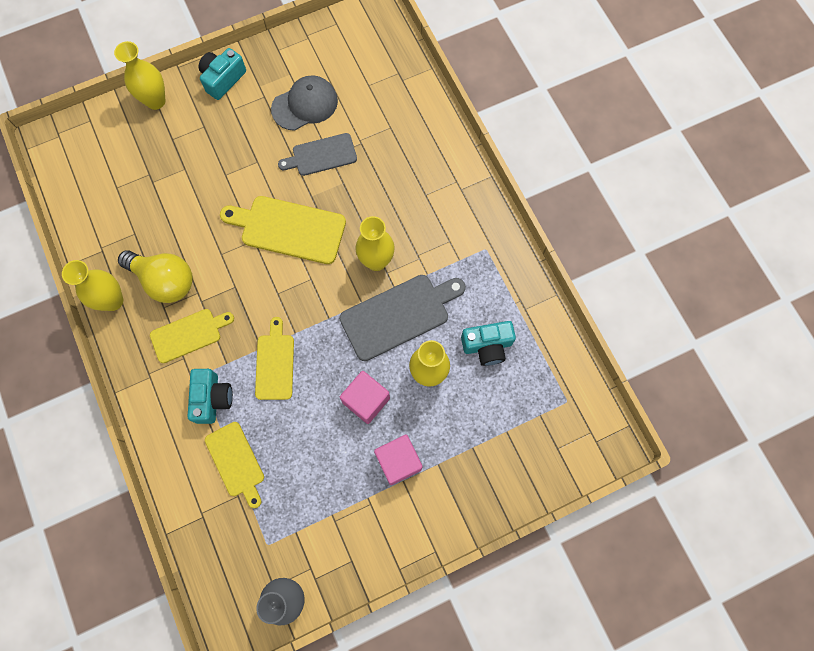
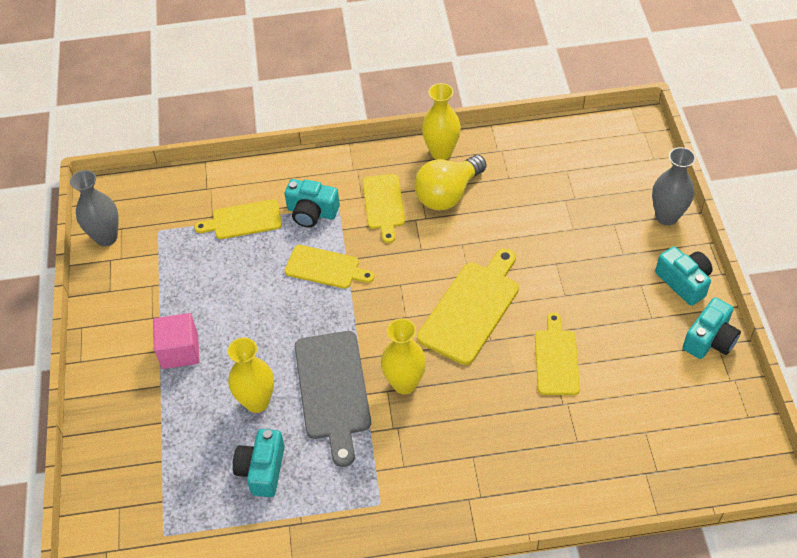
camera: 110 degrees right, 20 degrees down
yellow vase [114,41,165,110] -> grey vase [652,147,696,225]
grey cap [271,75,338,131] -> none
grey cutting board [278,133,357,176] -> yellow cutting board [535,312,580,395]
pink cube [340,371,390,424] -> none
none -> turquoise camera [683,297,741,359]

